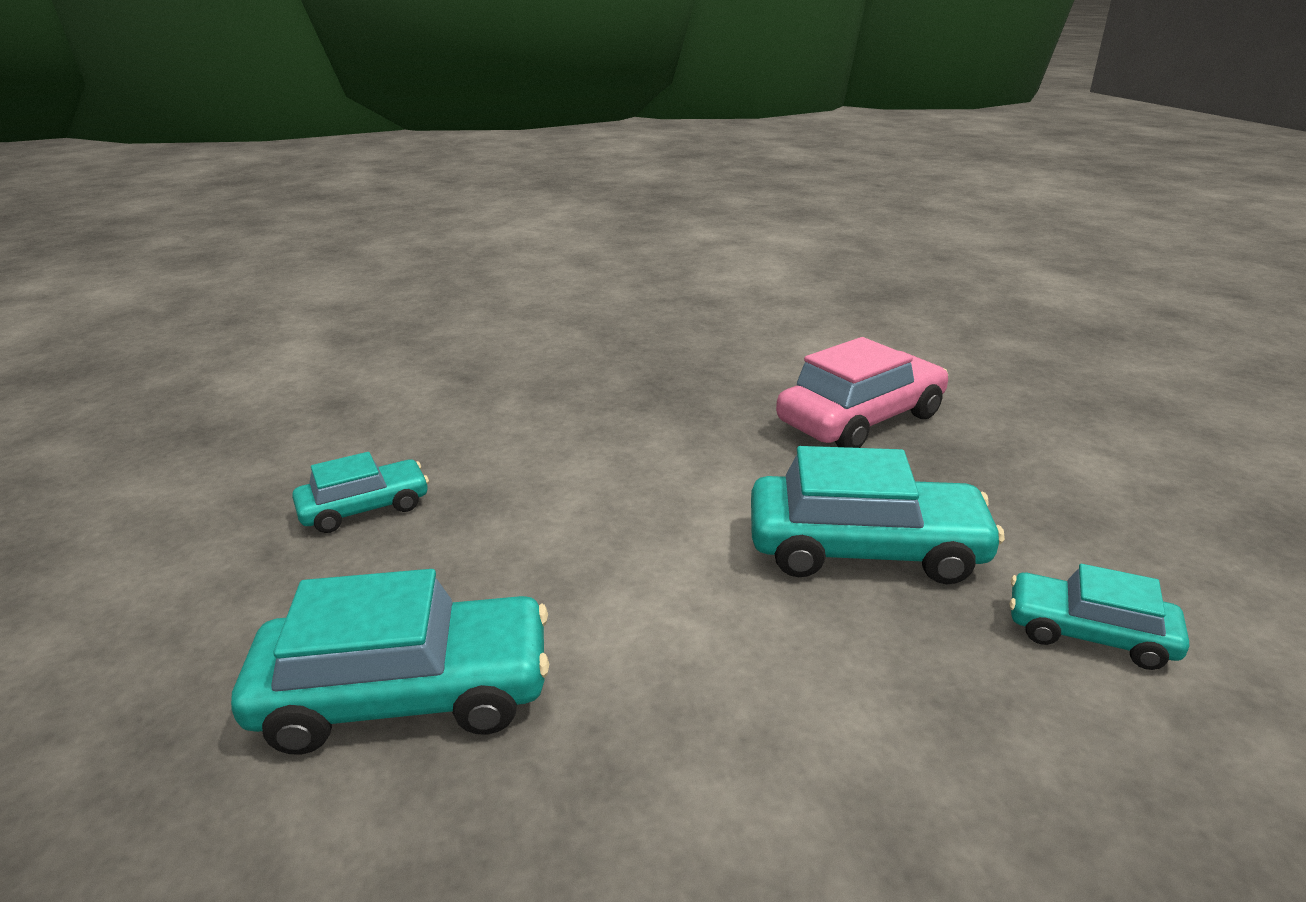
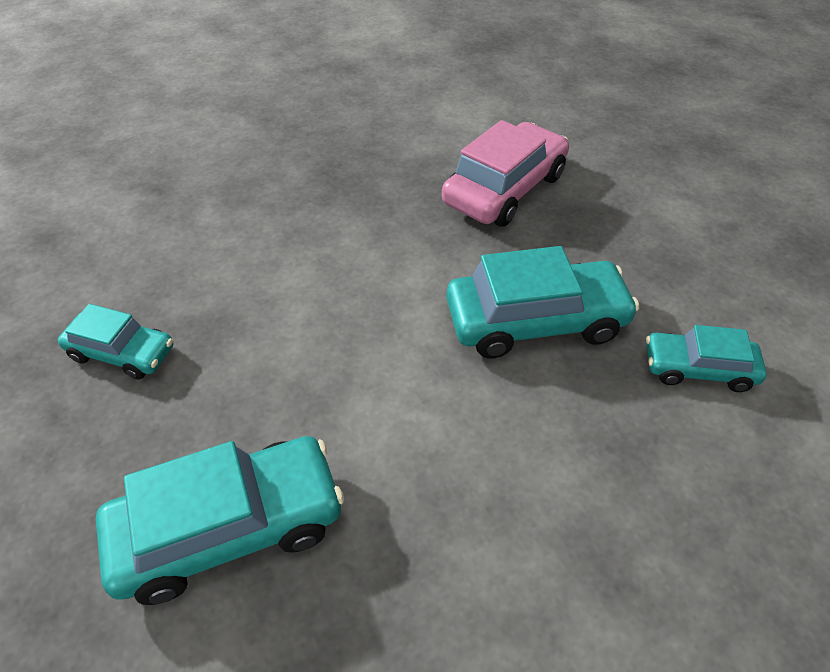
camera: 15 degrees left, 20 degrees up
turquoise car [292,452,429,533] -> turquoise car turned 60 degrees clockwise [58,304,173,380]

